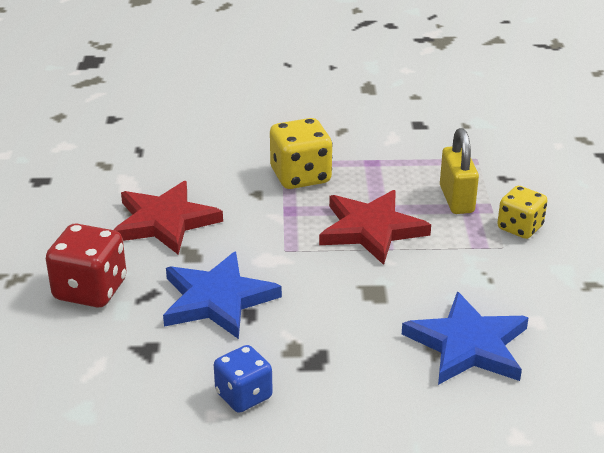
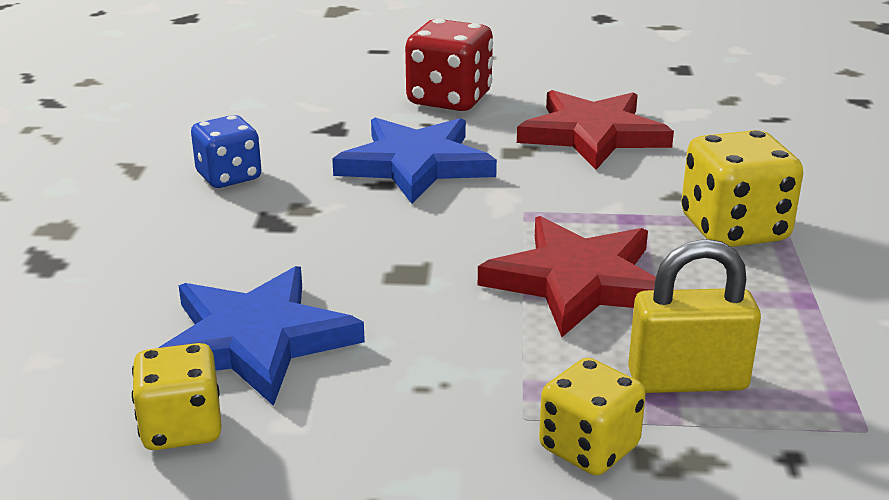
camera: 95 degrees right, 5 degrees down
none -> yellow dice [132,343,222,450]

